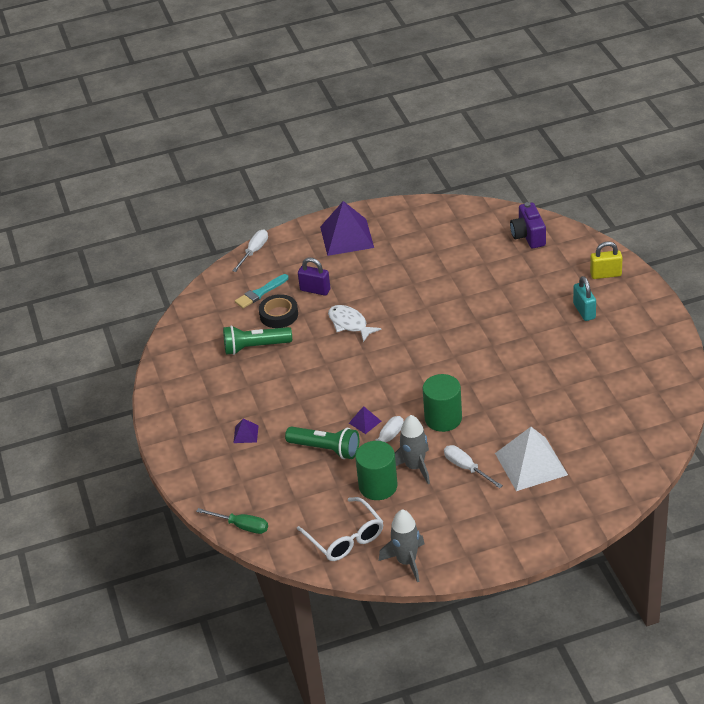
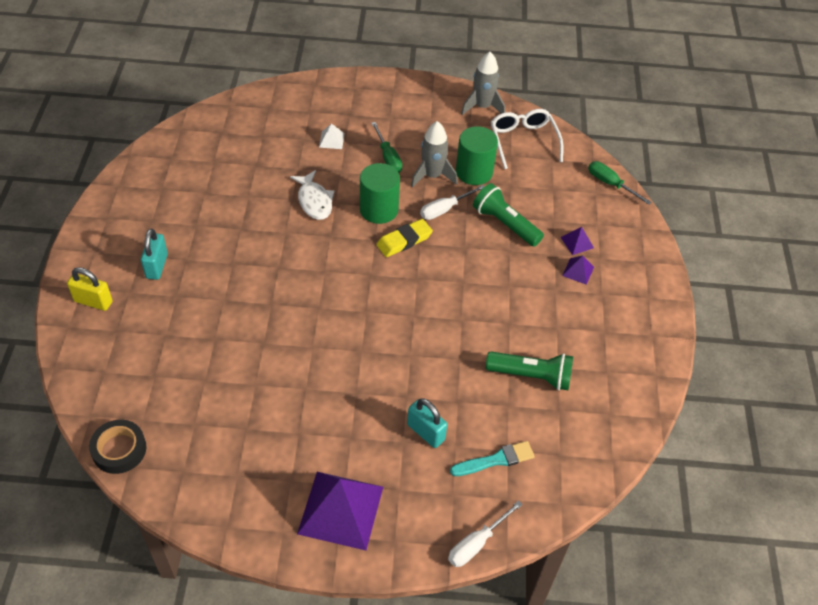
camera: 165 degrees left, 10 degrees up
black tape [259,294,298,328] -> black tape moved to [89,420,146,474]
purple padlock [298,258,330,296] -> turquoise padlock [407,398,447,448]
white fish [328,305,382,342] -> white fish moved to [290,170,334,220]
purple pyramid [349,406,381,434] -> purple pyramid moved to [560,227,594,255]
white screwdriver [444,445,503,488] -> green screwdriver [372,122,402,173]
white pyramid [495,427,568,491] -> white pyramid [319,124,345,149], size x0.44
purple camera [510,202,546,248] -> none
none -> yellow eraser [376,219,433,257]

